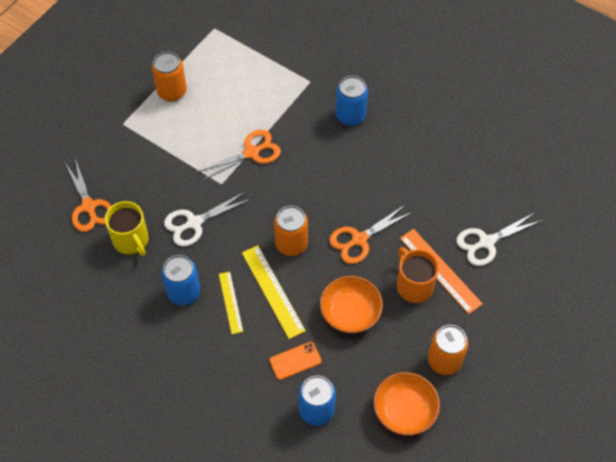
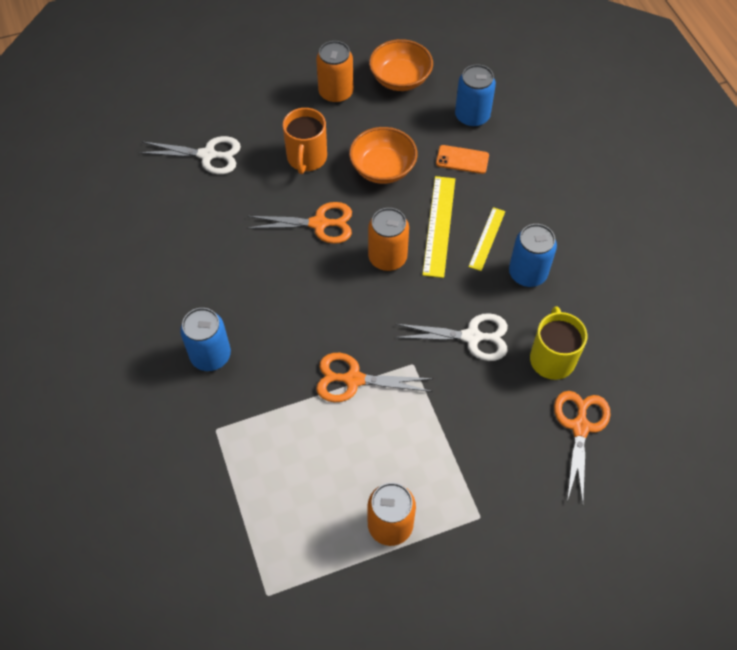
camera: 145 degrees left, 0 degrees up
orange ruler [400,229,483,314] -> none

